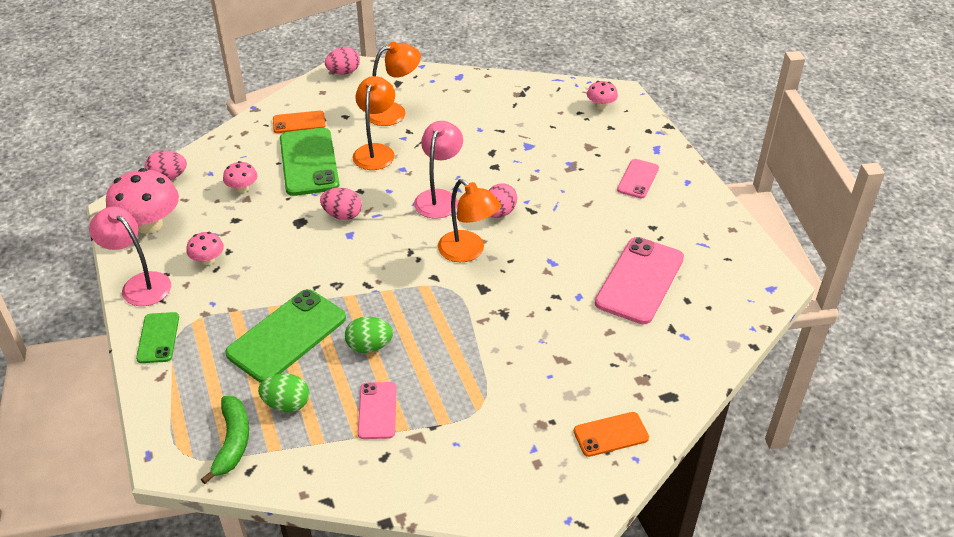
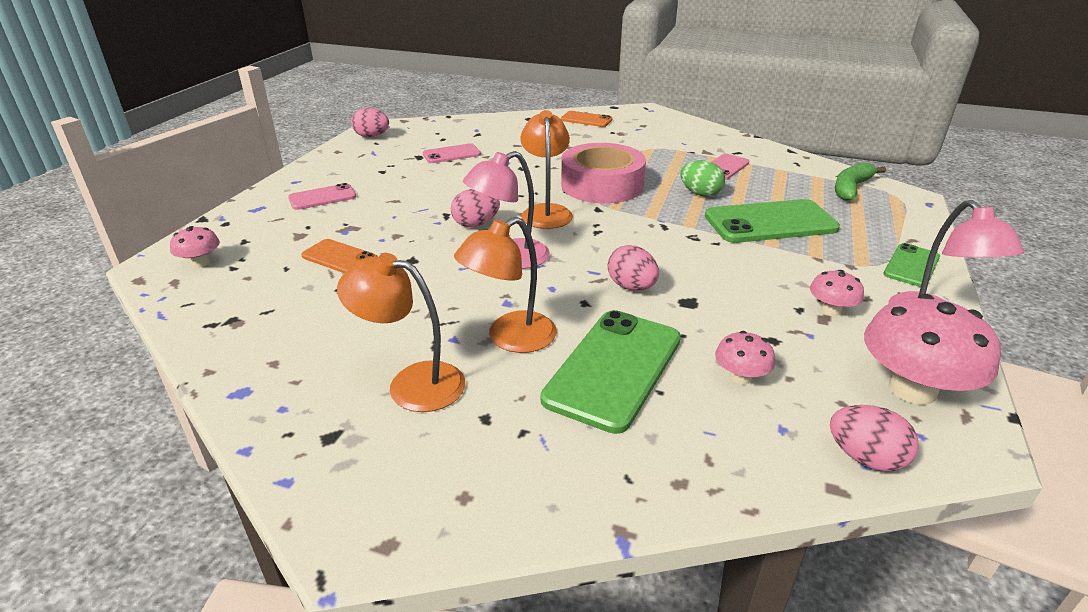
camera: 140 degrees left, 10 degrees down
green egg [258,374,310,412] -> none
orange phone [273,111,326,133] -> orange phone moved to [301,239,378,273]
pink egg [325,47,360,74] -> pink egg moved to [351,108,389,137]
pink phone [595,237,684,324] -> pink phone [423,143,481,163], size x0.55
none -> pink tape [561,143,646,203]

